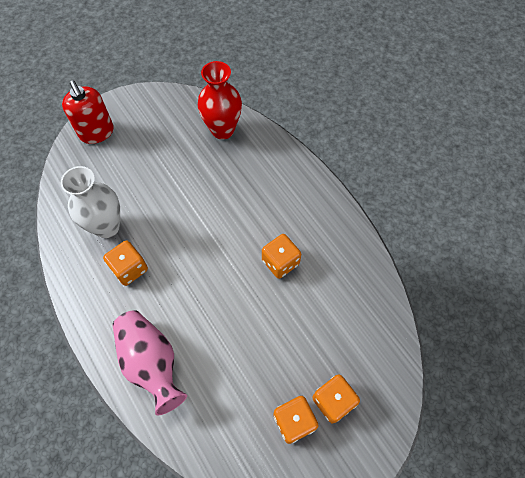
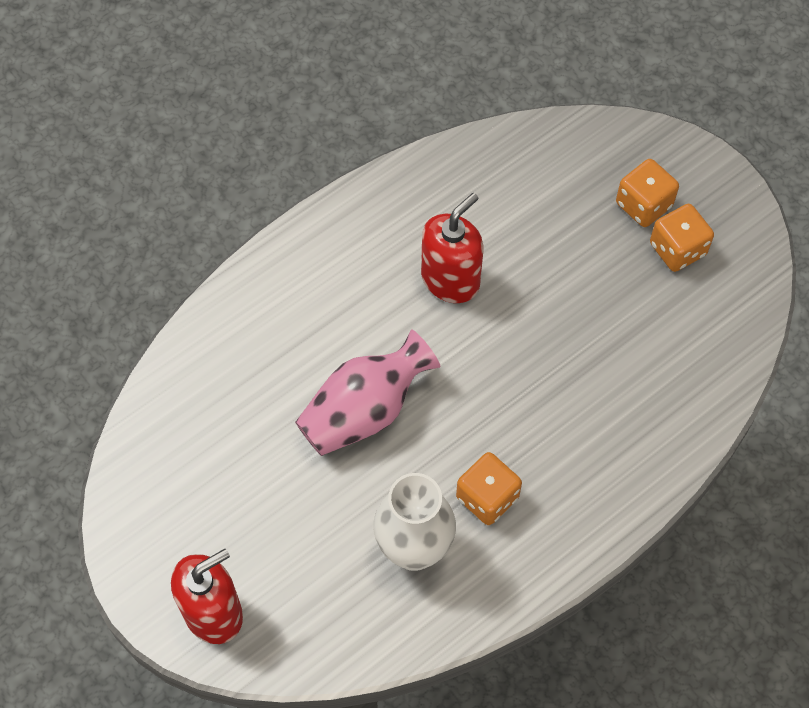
camera: 95 degrees left, 0 degrees up
pink vase [113,310,187,415] -> pink vase moved to [295,330,441,456]
red vase [198,61,242,140] -> none
orange dice [262,234,301,279] -> red soap dispenser [421,193,484,303]

